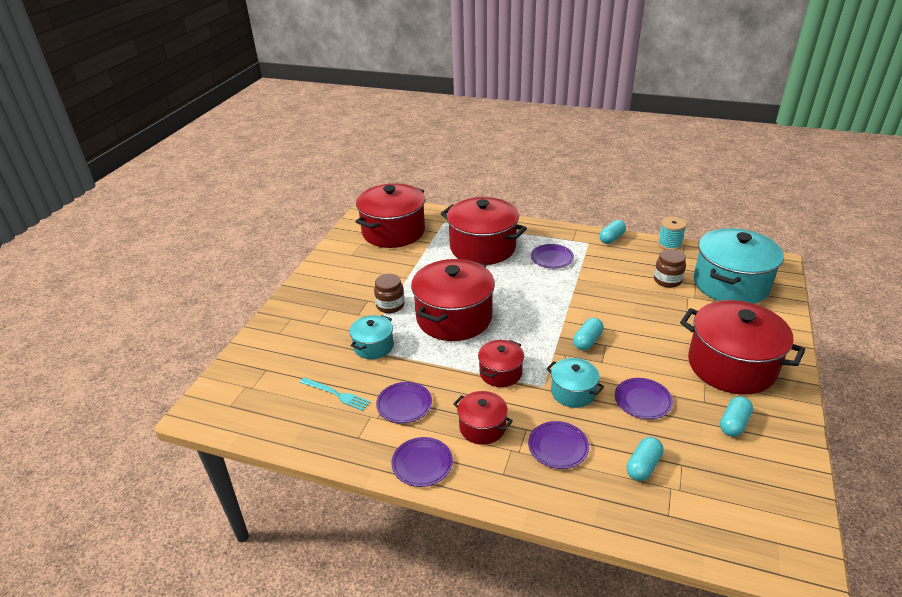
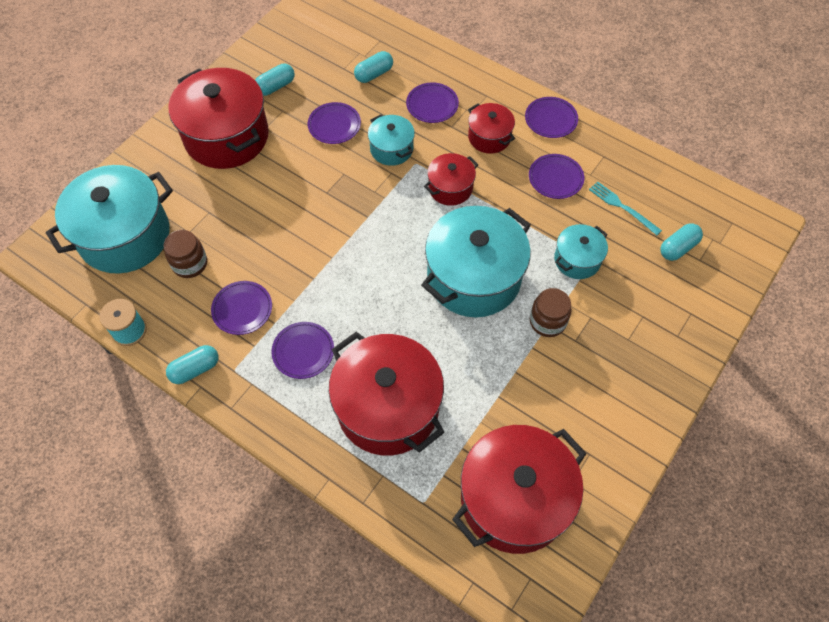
camera: 165 degrees left, 25 degrees up
red pot [411,259,495,341] -> turquoise pot [421,206,531,317]
turquoise capsule [573,318,604,350] -> turquoise capsule moved to [660,223,703,261]
none -> purple plate [211,281,272,335]

